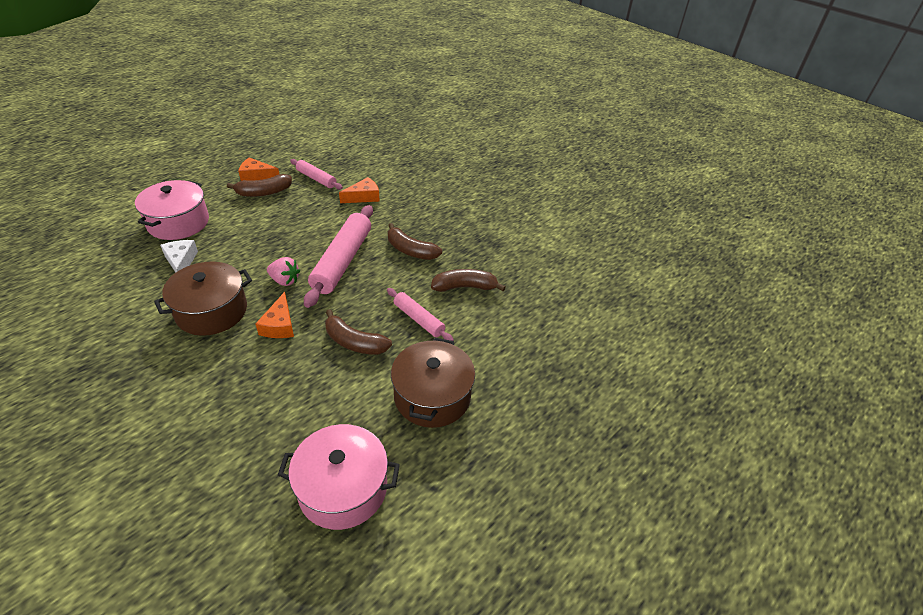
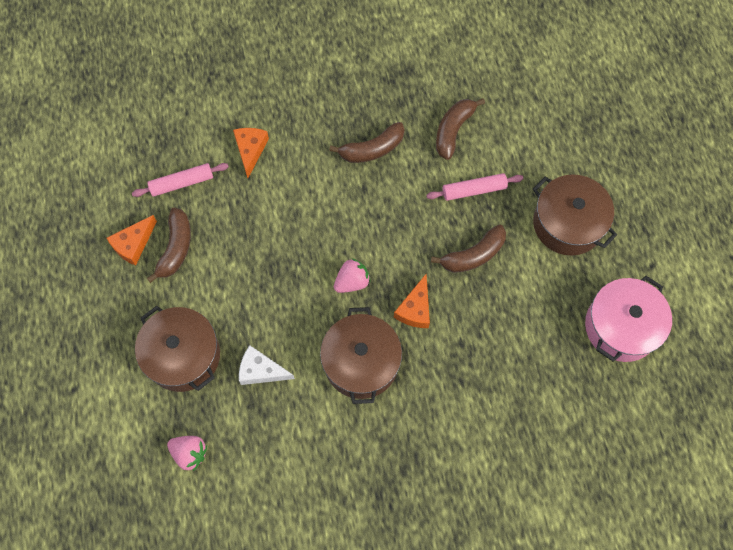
camera: 55 degrees left, 25 degrees up
pink pot [135,180,209,240] -> brown pot [135,306,220,392]
orange cheese [255,292,294,338] -> orange cheese turned 75 degrees clockwise [394,274,430,328]
pink rolling pin [304,205,373,308] -> none
none -> pink strawberry [167,436,207,471]

